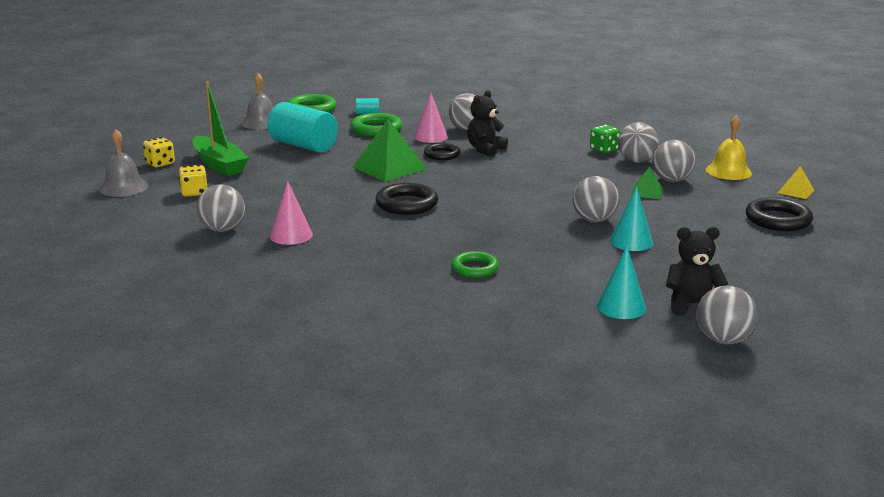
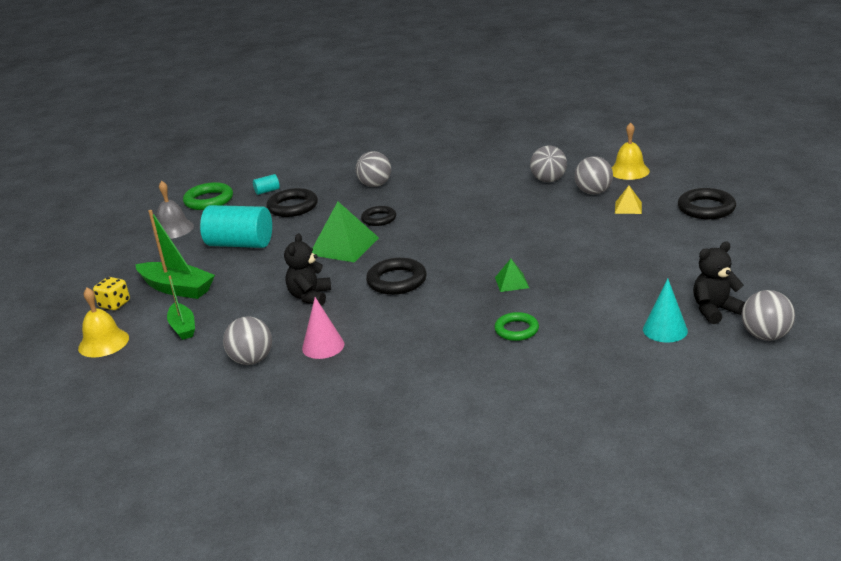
camera: 20 degrees left, 5 degrees up
grey bell [100,129,148,197] -> yellow bell [78,288,129,357]
yellow dice [179,165,208,197] -> green boat [167,276,195,340]
green ring [351,113,402,136] -> black ring [266,188,318,217]
pink cone [414,93,448,143] -> none
black teddy bear [467,90,508,157] -> black teddy bear moved to [284,233,331,306]
grey ball [572,176,619,222] -> none
green dice [590,125,620,154] -> none
turquoise cone [610,186,653,251] -> none
green pyramid [631,167,663,199] -> green pyramid moved to [495,259,529,292]
yellow pyramid [778,166,815,199] -> yellow pyramid moved to [615,186,642,214]

